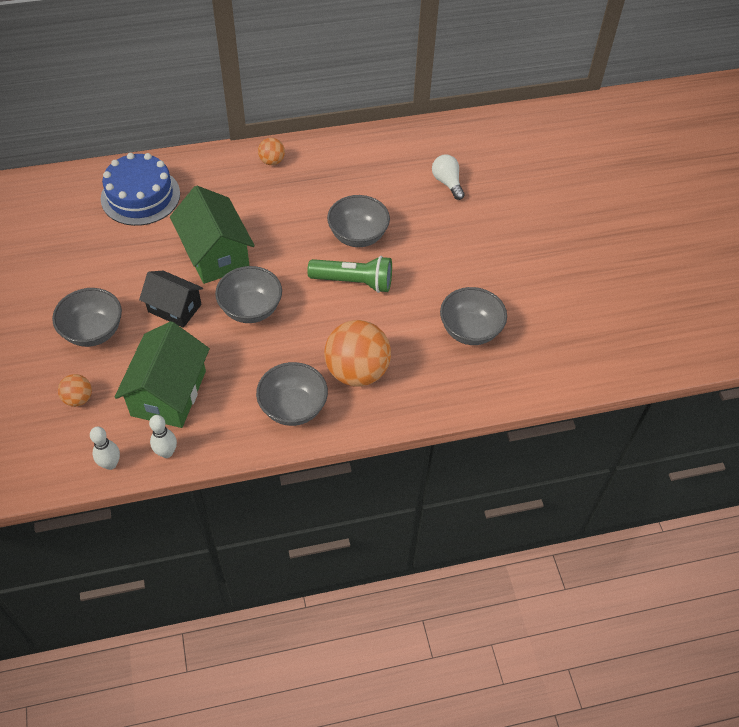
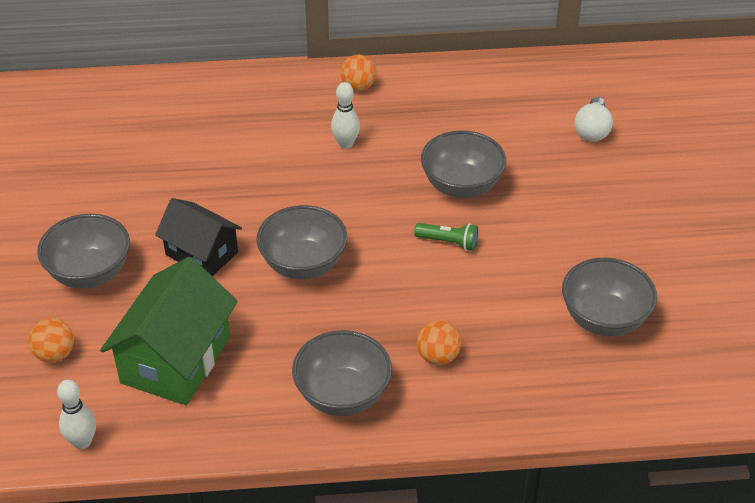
camera: 10 degrees right, 10 degrees down
blue cake [101,153,180,226] -> none
white bowling pin [149,415,177,458] -> white bowling pin moved to [331,82,360,149]
green house [170,186,255,284] -> none
green flashlight [307,256,392,293] -> green flashlight [414,223,478,251], size x0.55
orange ball [324,320,391,387] -> orange ball [417,321,461,365], size x0.48
white light bulb [432,154,465,200] -> white light bulb turned 150 degrees counterclockwise [575,97,613,141]

